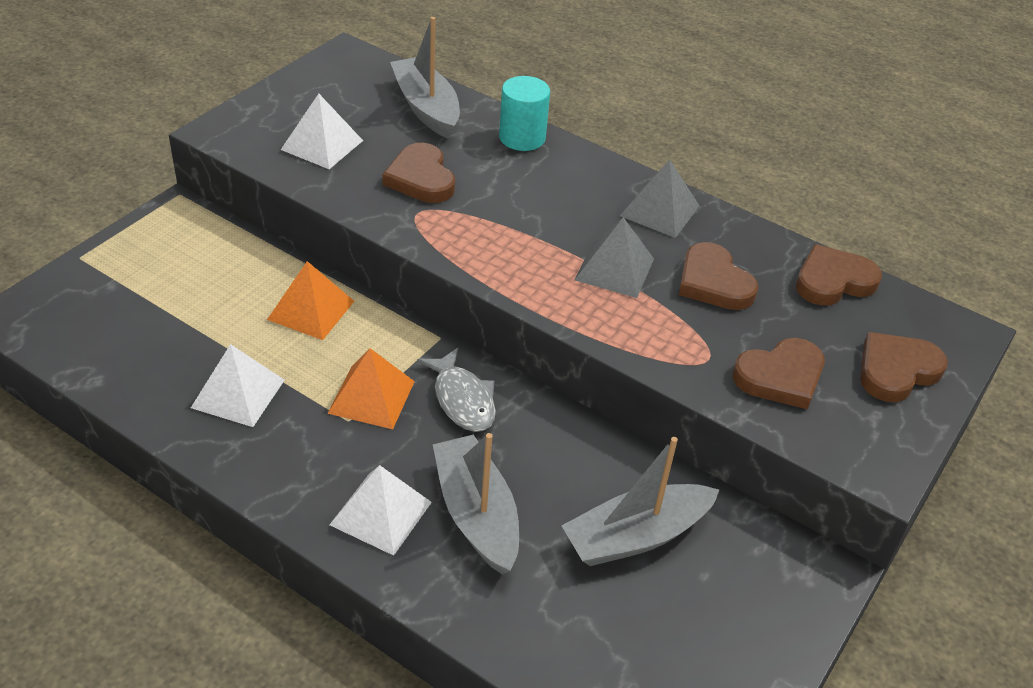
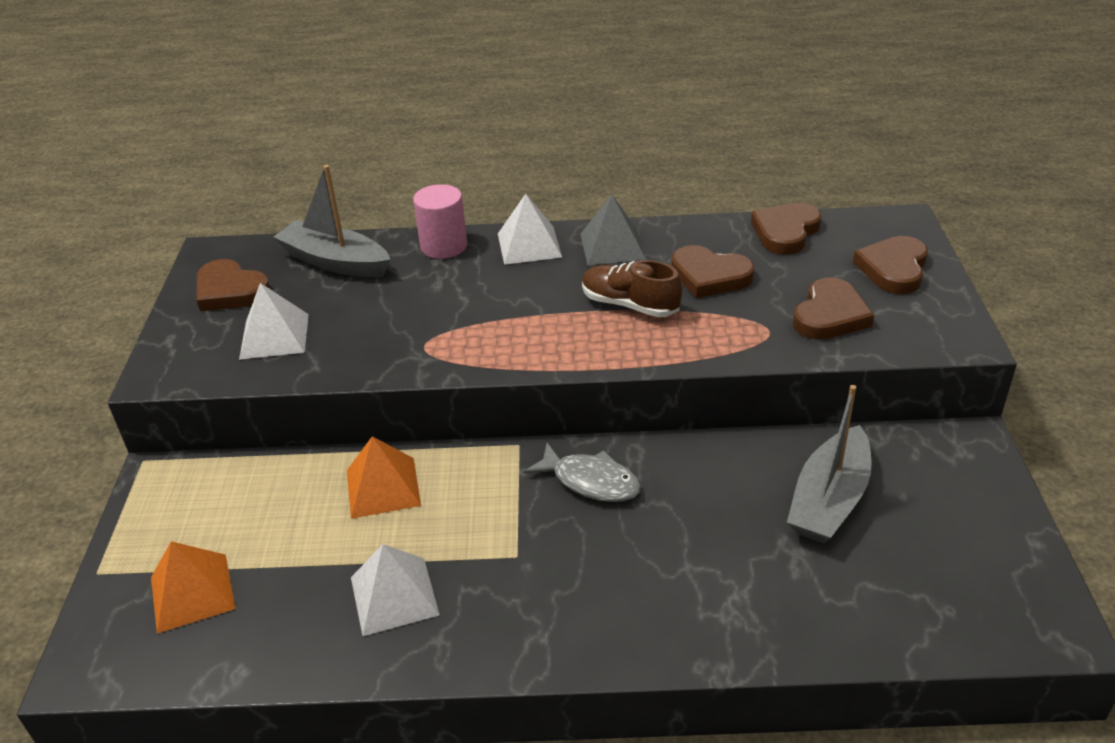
camera: 30 degrees left, 5 degrees down
orange pyramid [327,348,415,429] -> orange pyramid moved to [151,541,235,634]
white pyramid [330,465,432,556] -> white pyramid moved to [498,194,562,265]
brown heart [382,143,455,203] -> brown heart moved to [196,259,270,311]
grey boat [433,433,519,575] -> none
turquoise cylinder [499,76,550,151] -> pink cylinder [413,184,467,259]
grey pyramid [575,217,654,298] -> brown shoe [582,260,682,317]

